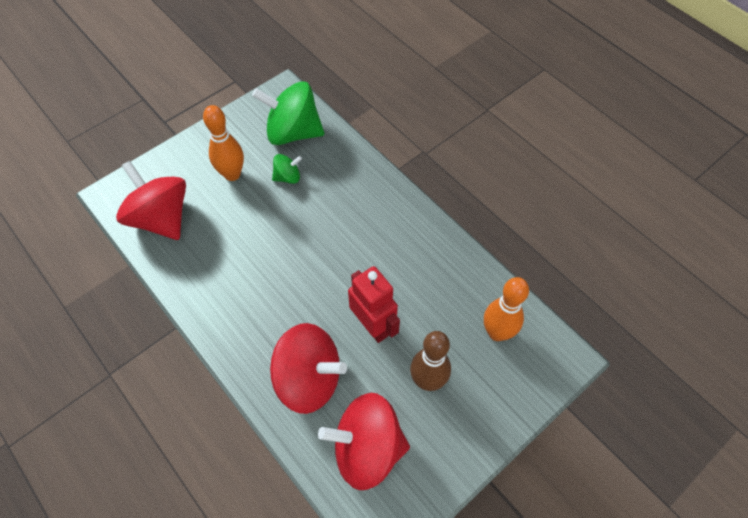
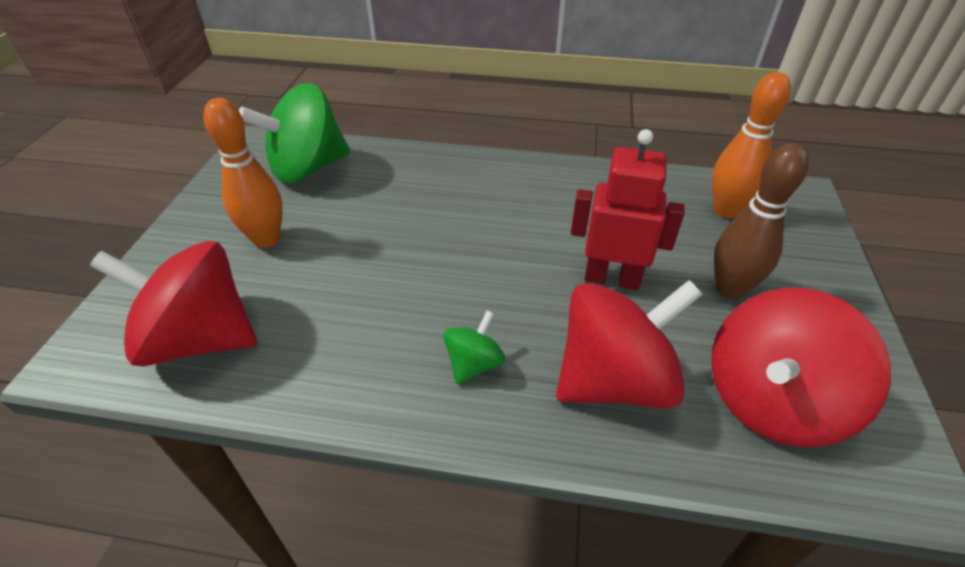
camera: 40 degrees left, 15 degrees down
green spinning top [272,154,302,184] -> green spinning top moved to [443,311,505,384]

